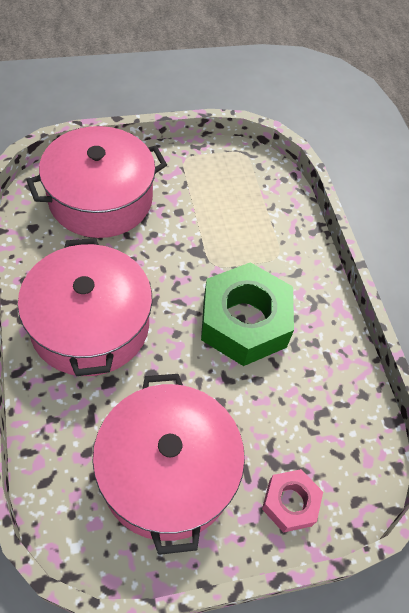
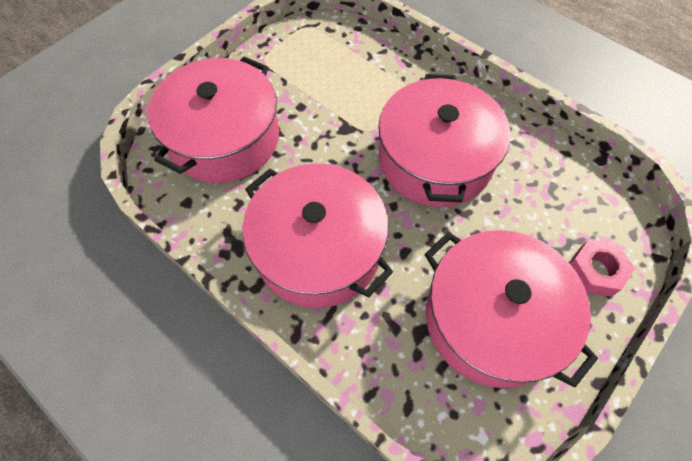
camera: 30 degrees left, 5 degrees up
green nut [201,262,294,366] -> pink pot [378,74,510,207]

